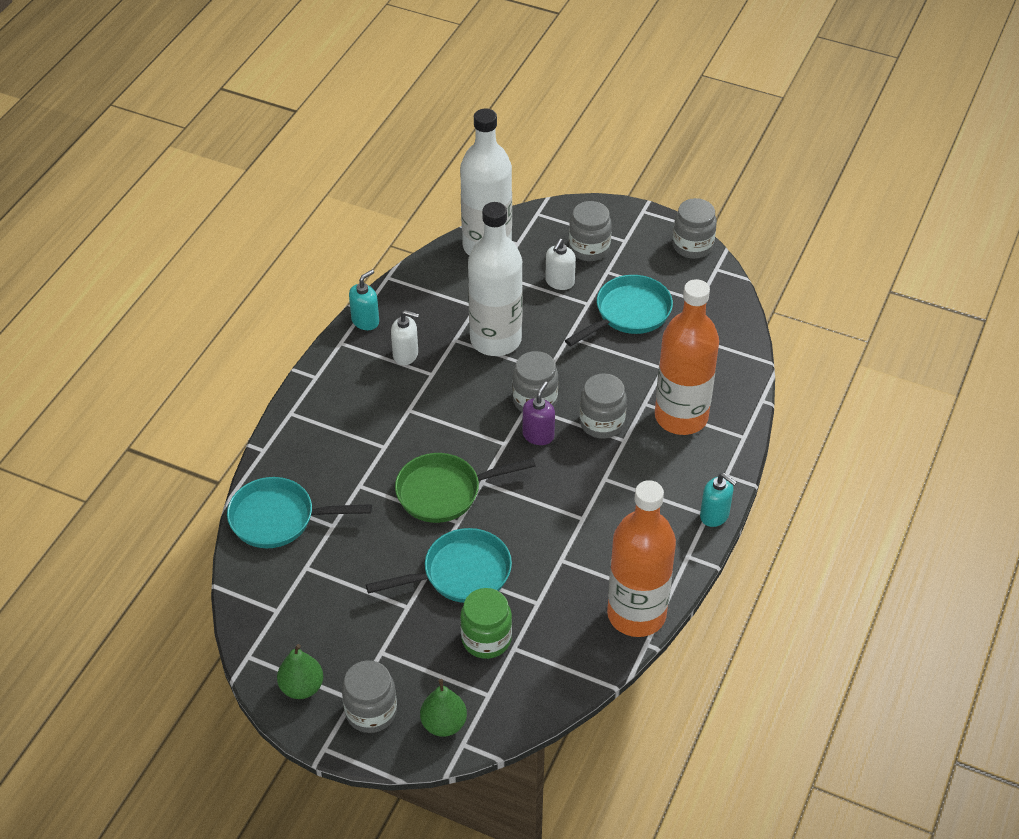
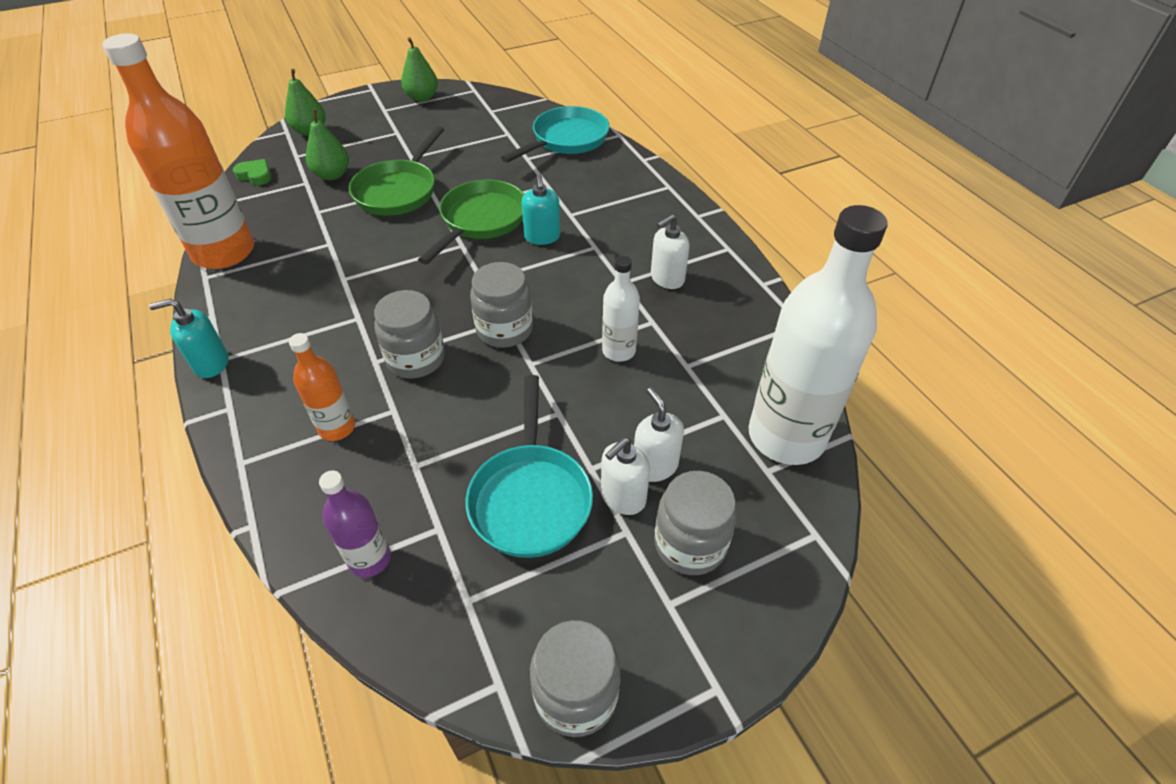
camera: 130 degrees right, 0 degrees up
grey jar [342,660,397,733] -> none
turquoise soap dispenser [349,270,379,330] -> turquoise soap dispenser moved to [522,174,560,245]
turquoise pan [366,528,512,603] -> green pan [349,126,444,216]
green jar [460,588,512,659] -> green pear [306,109,349,180]
white bottle [468,202,523,356] -> white bottle [602,256,640,362], size x0.48
purple soap dispenser [522,381,555,445] -> none
orange bottle [655,279,719,435] -> orange bottle [289,333,355,441], size x0.48
none -> green heart [233,159,272,185]
none -> purple bottle [319,471,391,578]
none -> white soap dispenser [601,438,650,515]

